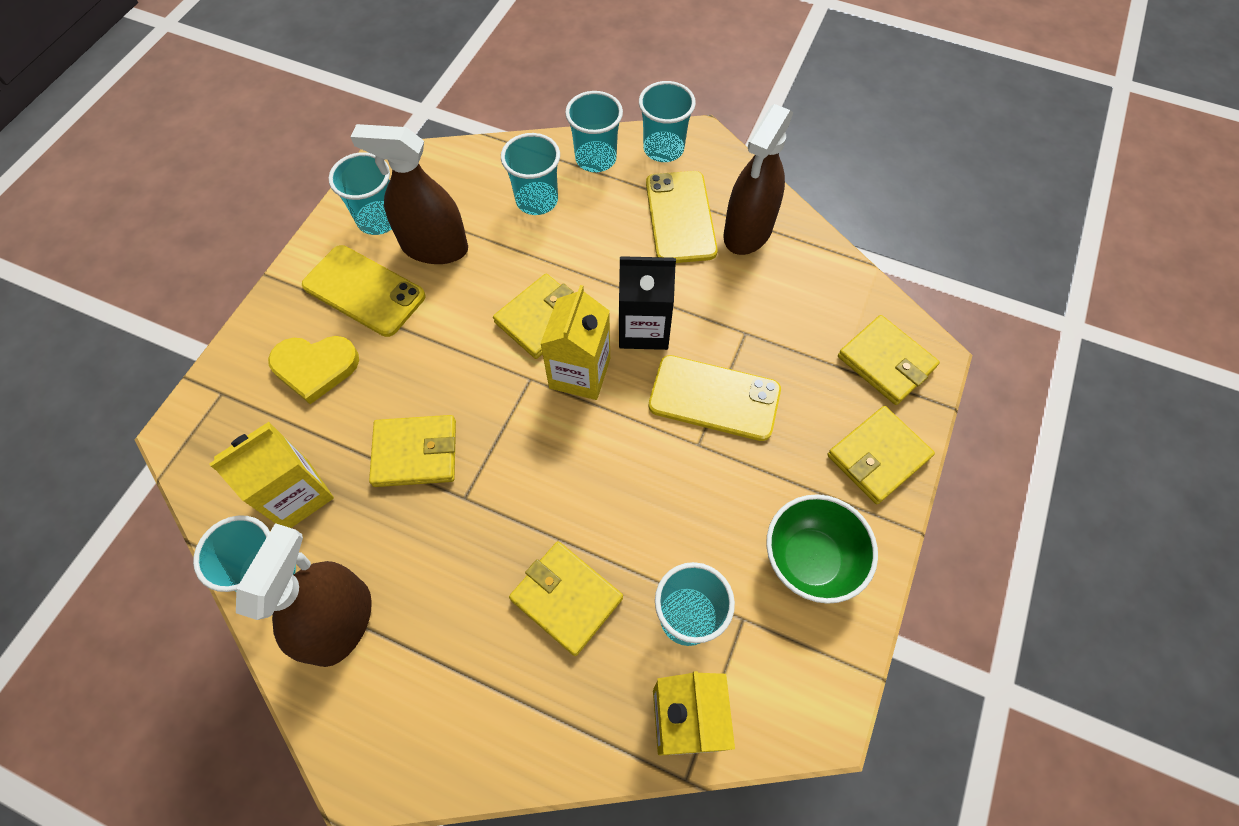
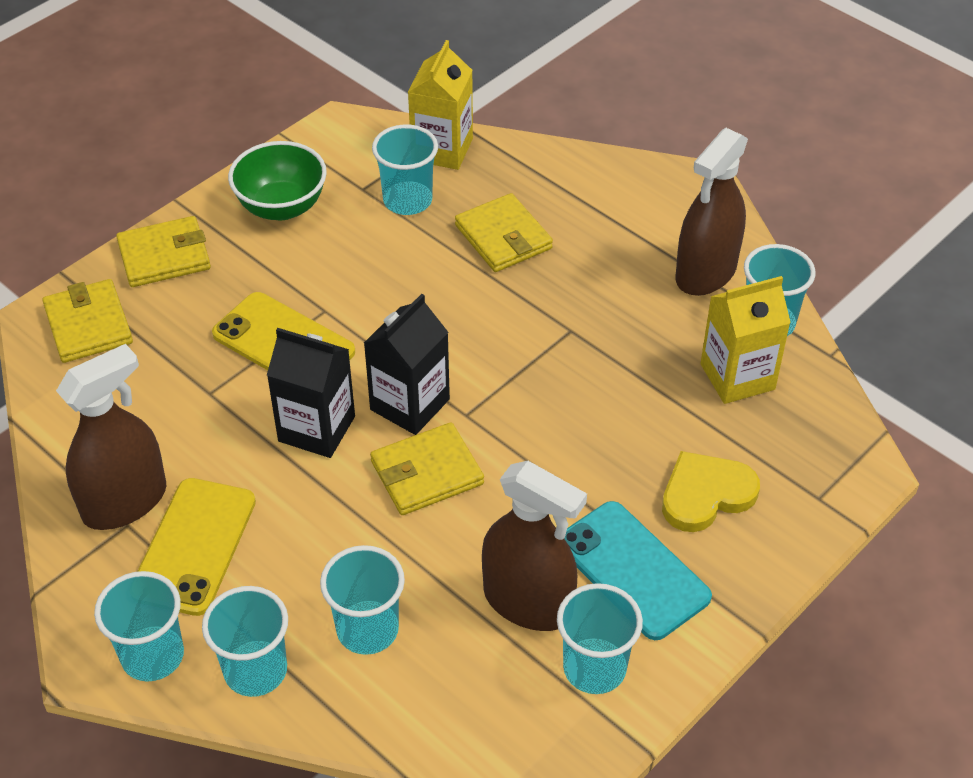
camera: 160 degrees left, 15 degrees down
yellow heart [268,336,359,404] -> yellow heart turned 45 degrees counterclockwise [662,451,760,532]
yellow phone [302,245,426,337] -> turquoise phone [564,501,712,640]
yellow wallet [369,415,456,487] -> none
yellow carton [540,285,610,400] -> black carton [364,294,450,435]

